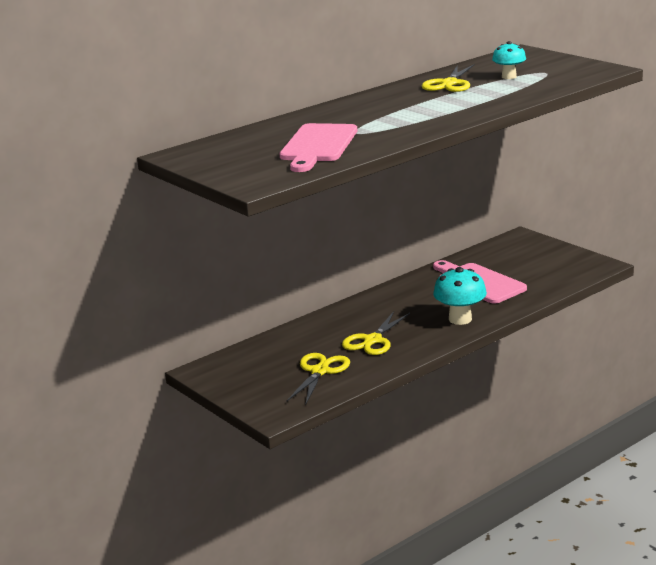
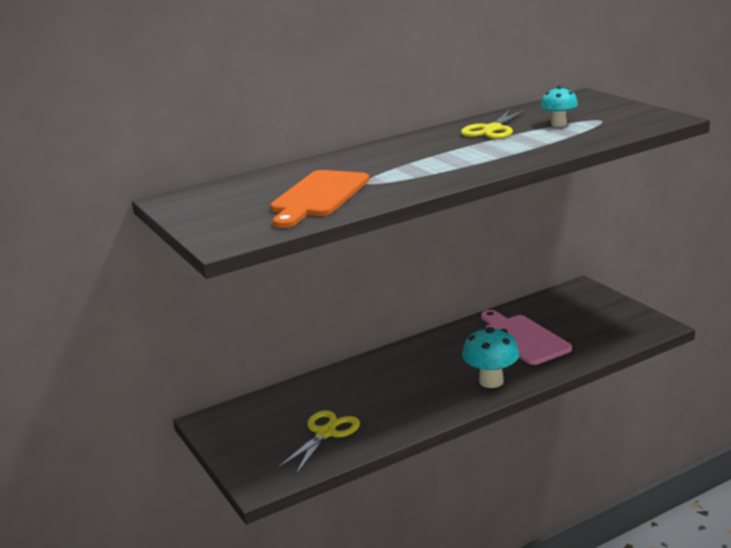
camera: 10 degrees right, 0 degrees up
pink cutting board [279,123,357,172] -> orange cutting board [270,170,369,228]
yellow scissors [342,311,410,355] -> none

